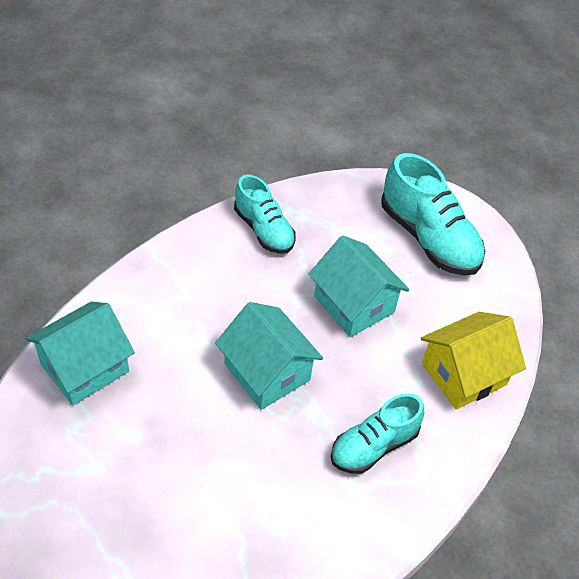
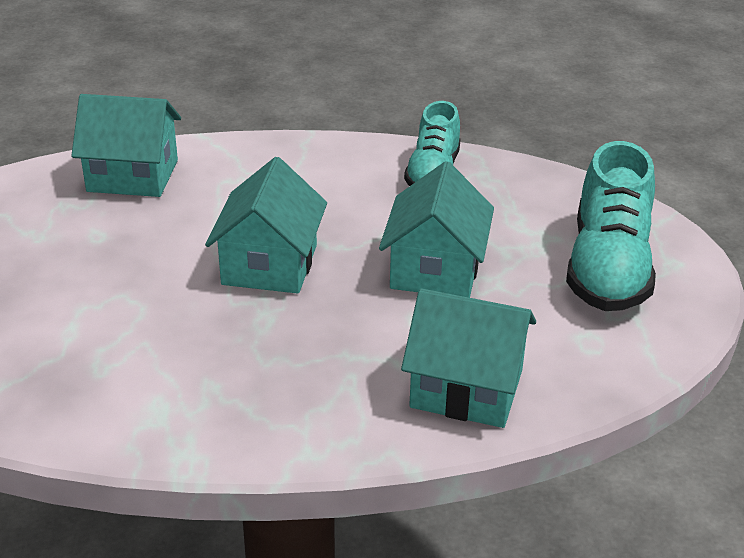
camera: 50 degrees right, 15 degrees down
turquoise shoe [330,393,424,474] -> none
yellow house [421,312,526,409] -> turquoise house [401,288,536,428]

